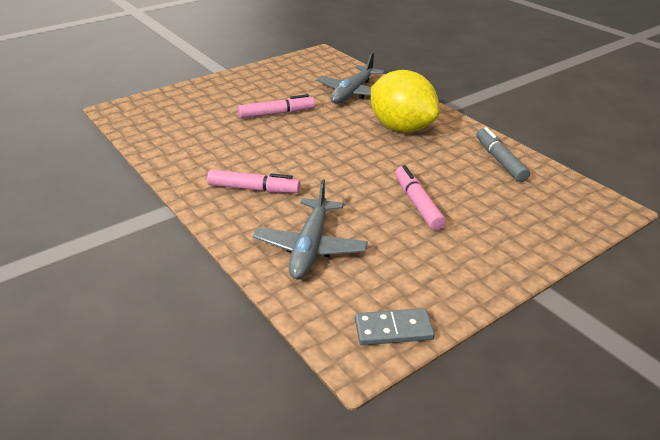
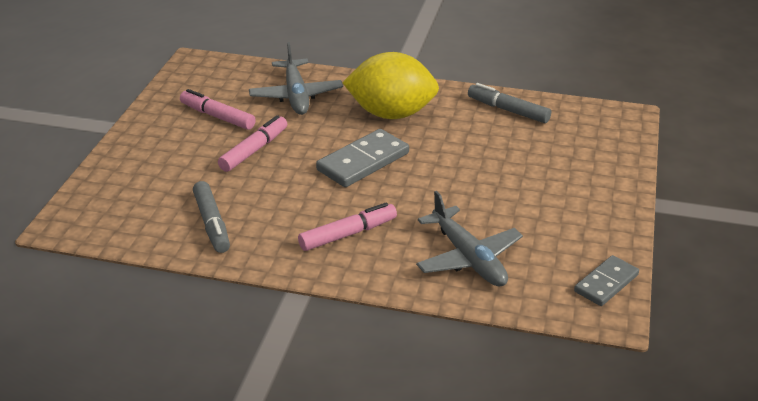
camera: 40 degrees left, 0 degrees up
pink marker [395,165,446,230] -> pink marker moved to [180,89,256,130]
none -> grey marker [193,181,230,253]
none -> grey domino [316,129,409,187]

